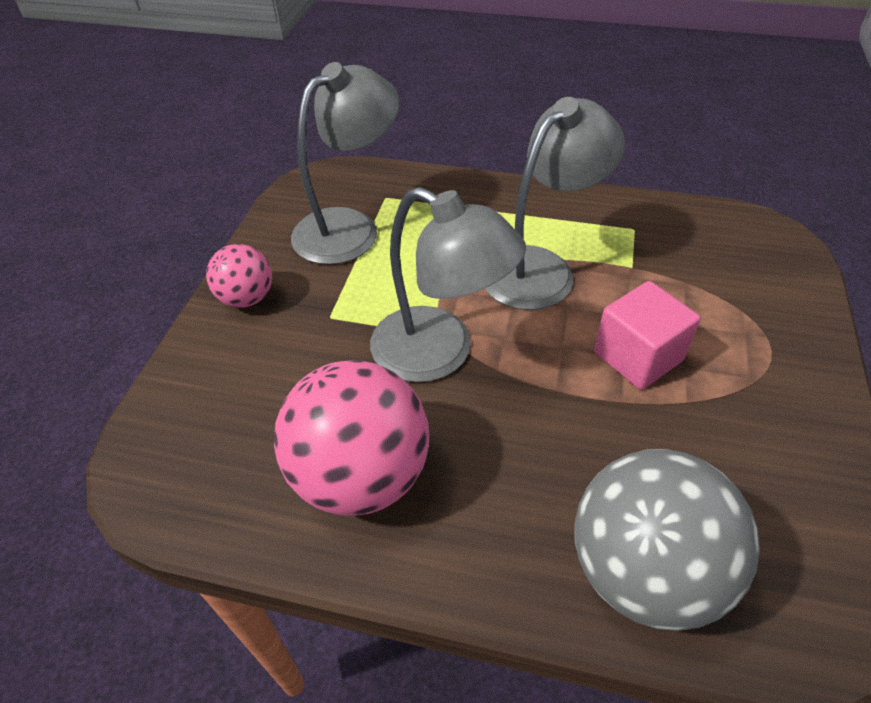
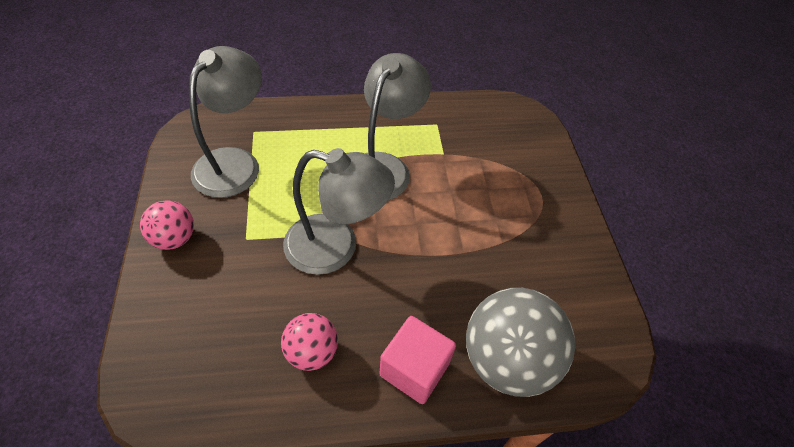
camera: 25 degrees left, 5 degrees up
pink ball [274,360,429,516] -> pink ball [281,313,338,371], size x0.54
pink cube [594,281,701,390] -> pink cube moved to [380,316,456,404]

